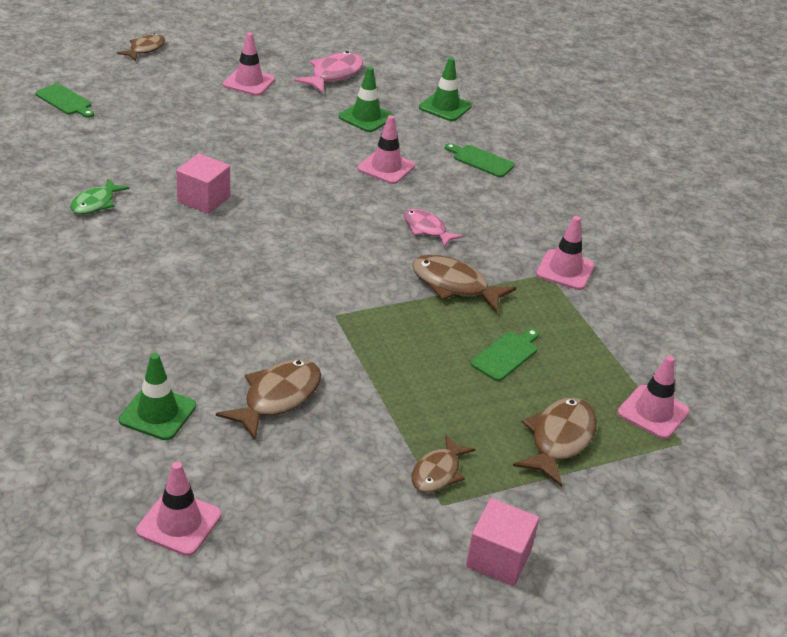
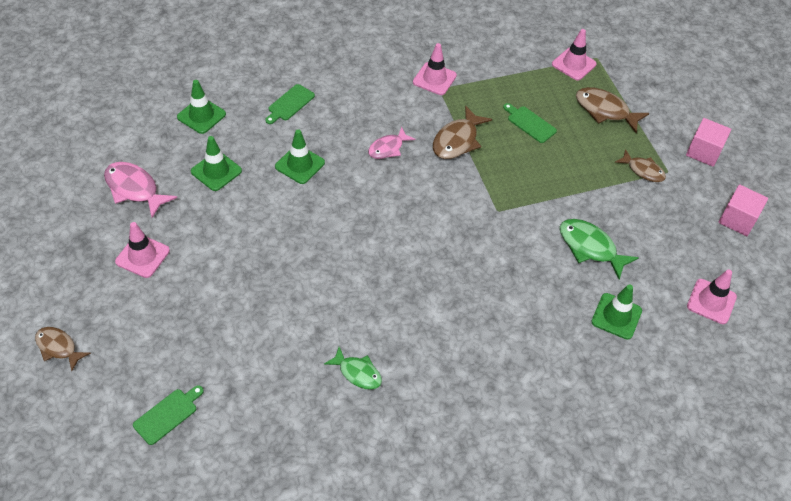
camera: 85 degrees left, 15 degrees up
pink cube [176,153,230,214] -> pink cube moved to [718,184,768,236]
brown fish [216,359,321,440] -> green fish [560,219,639,280]
pink traffic cone [357,115,415,184] -> green traffic cone [275,129,325,184]

